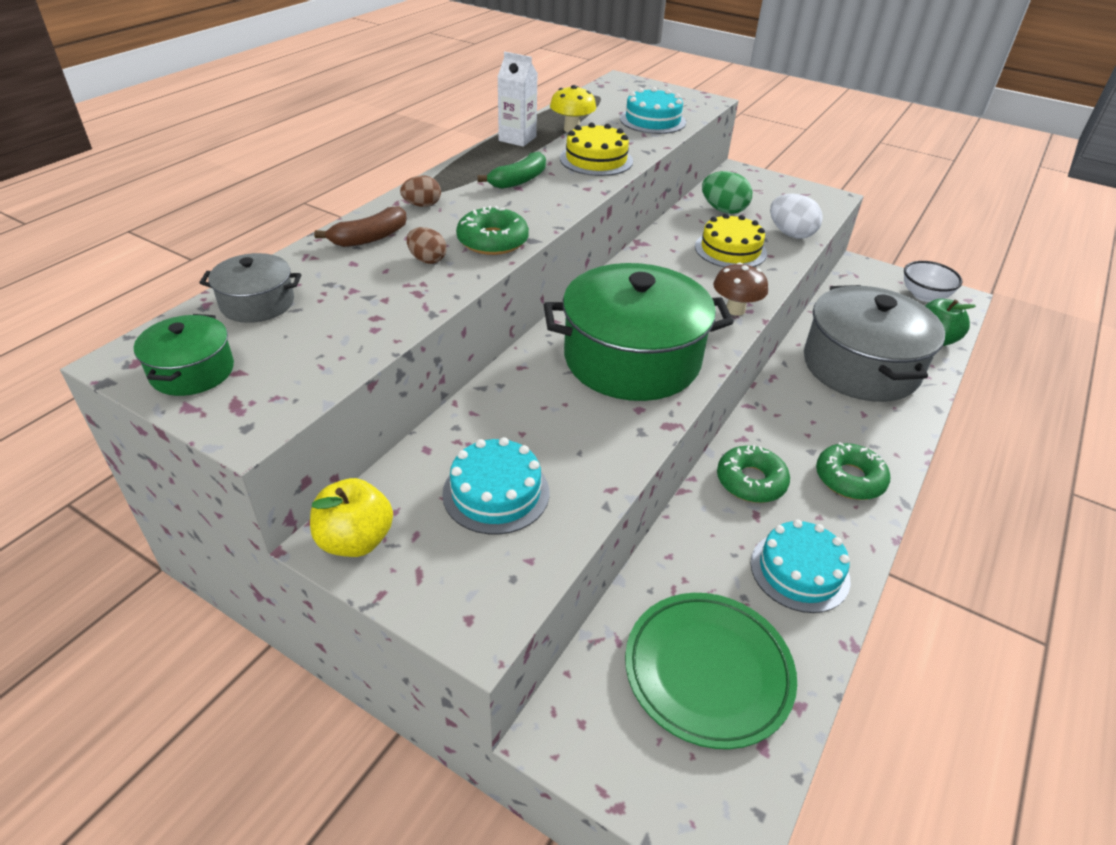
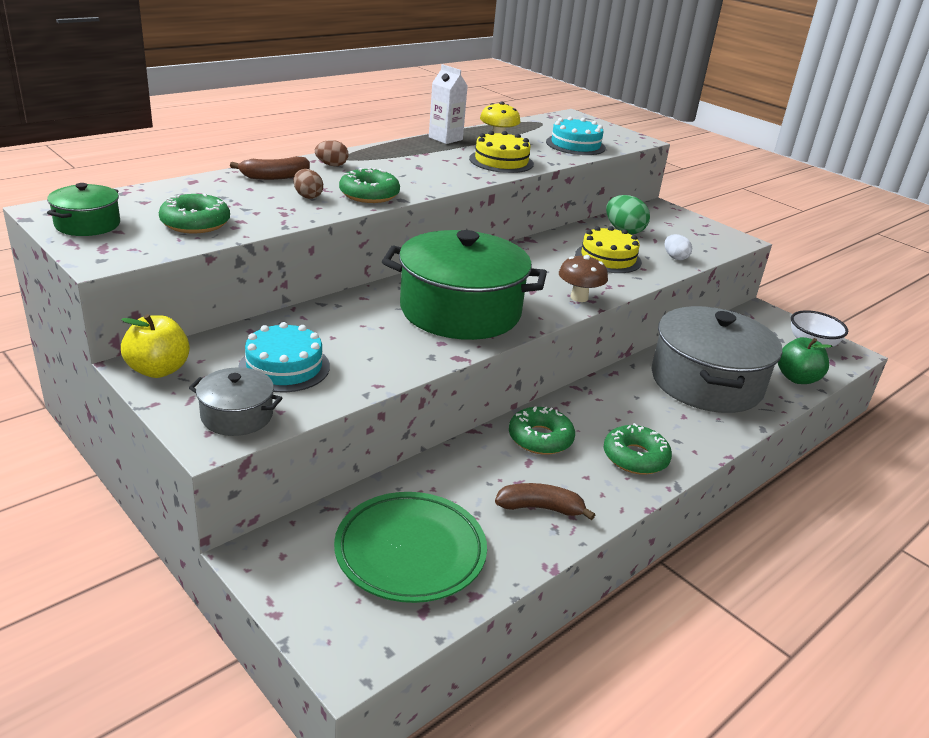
camera: 15 degrees right, 10 degrees down
grey pot [199,253,301,323] -> grey pot moved to [189,367,282,436]
green banana [477,152,546,189] -> none
turquoise cake [751,519,850,613] -> brown banana [495,483,595,520]
white egg [770,193,823,239] -> white egg [665,234,692,260], size x0.62
none -> green donut [159,193,230,233]

